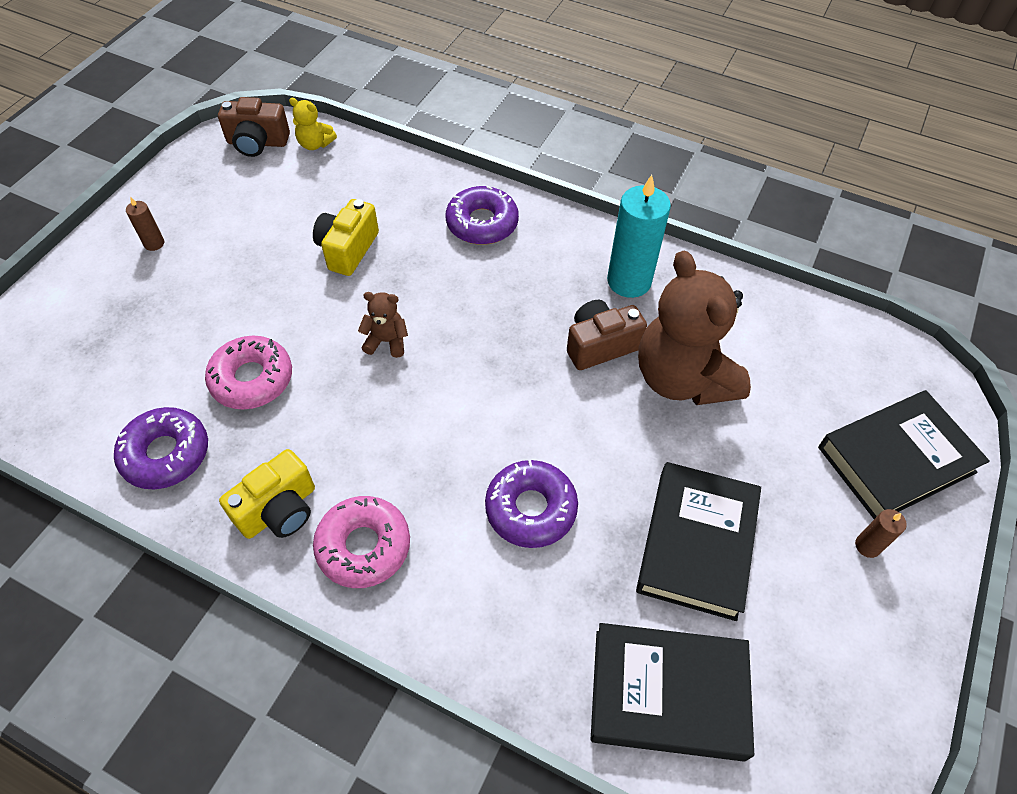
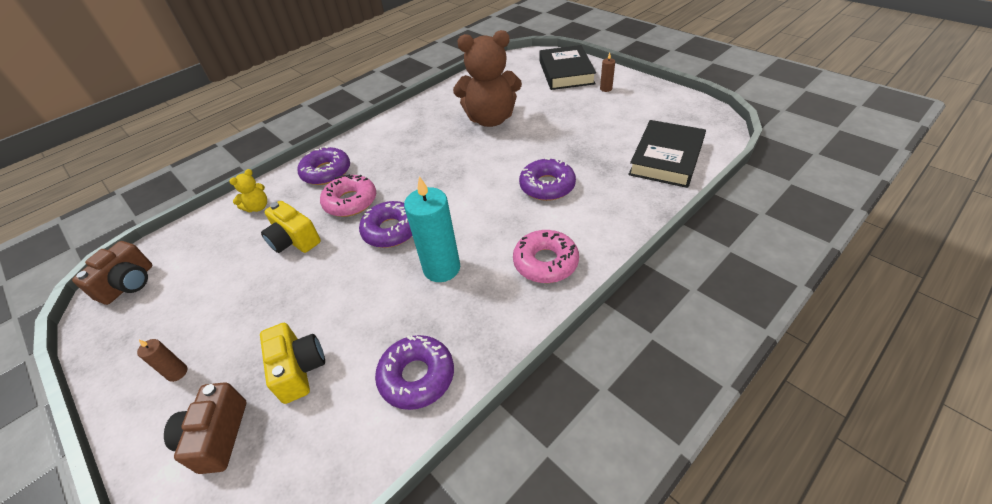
camera: 65 degrees left, 10 degrees down
pink donut [205,336,292,410] -> pink donut moved to [320,174,376,217]
yellow camera [219,449,315,539] -> yellow camera moved to [260,323,325,404]
yellow teddy bear [289,98,337,150] -> yellow teddy bear moved to [229,169,267,212]
brown teddy bear [358,292,408,358] -> purple donut [359,201,412,248]
brown camera [567,300,647,370] -> brown camera moved to [164,382,246,474]
turquoise candle [607,175,671,298] -> turquoise candle moved to [404,176,460,282]
black book [636,462,761,621] -> none

